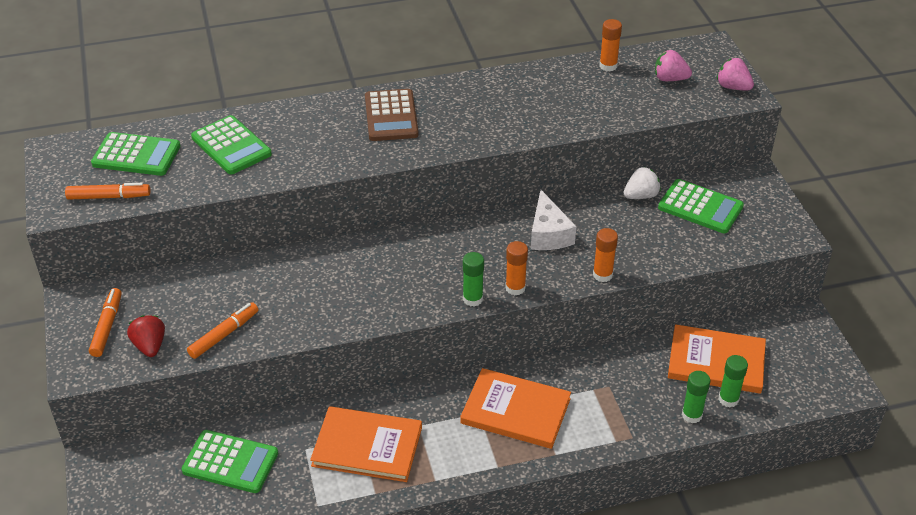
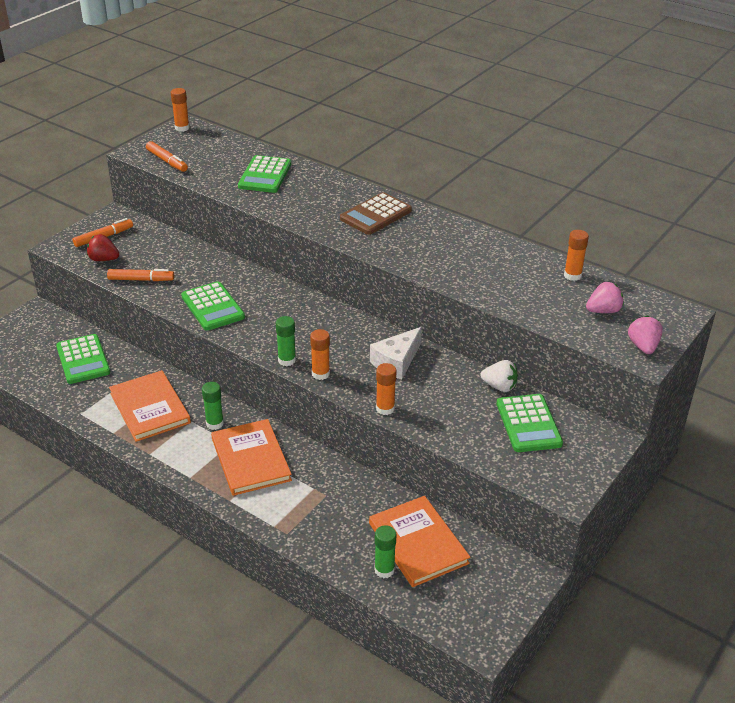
camera: 50 degrees right, 5 degrees down
green calculator [91,132,180,176] -> green calculator moved to [181,281,245,331]
red strawberry [127,315,165,357] -> red strawberry turned 105 degrees counterclockwise [87,234,119,261]
pink strawberry [655,50,692,81] -> pink strawberry turned 90 degrees clockwise [586,282,624,313]
green glue stick [682,371,710,423] -> green glue stick moved to [202,382,224,430]
none -> orange glue stick [171,88,190,132]

